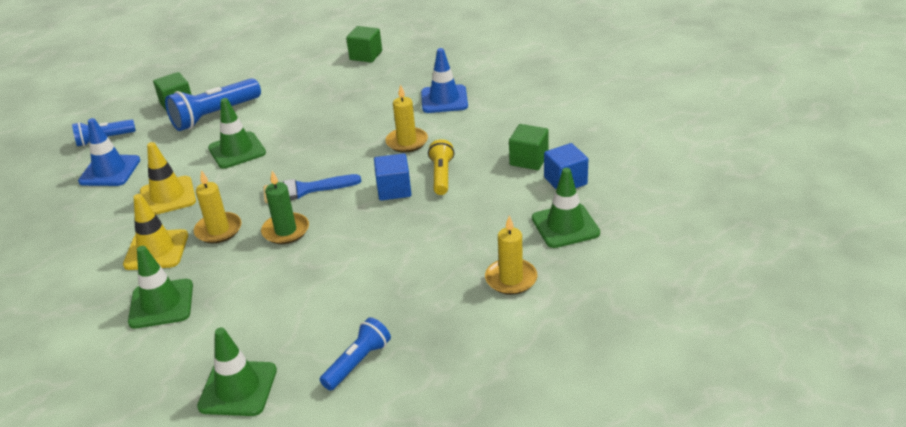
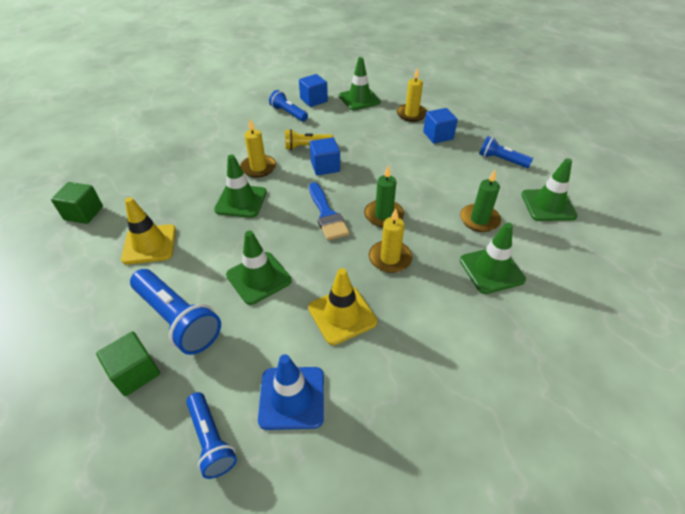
camera: 100 degrees left, 10 degrees up
yellow traffic cone [123,194,188,270] -> yellow traffic cone moved to [121,197,176,264]
blue traffic cone [421,48,468,113] -> none
green cube [509,124,549,170] -> blue flashlight [269,90,308,122]
none -> green traffic cone [214,155,267,218]
none -> blue cube [423,108,458,144]
none -> green candle [460,170,501,232]

